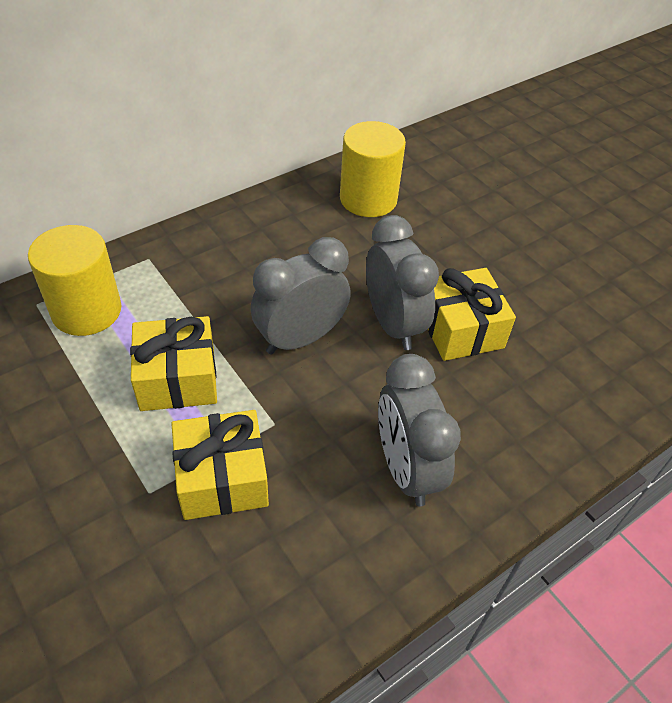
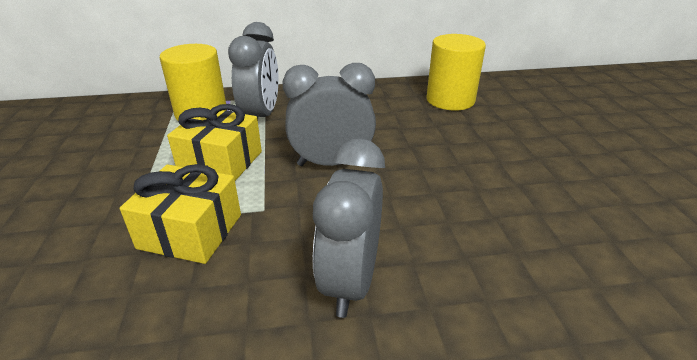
camera: 30 degrees right, 15 degrees down
grey clock [366,215,439,350] -> grey clock moved to [228,22,278,120]
yellow gift [428,268,516,361] -> none

